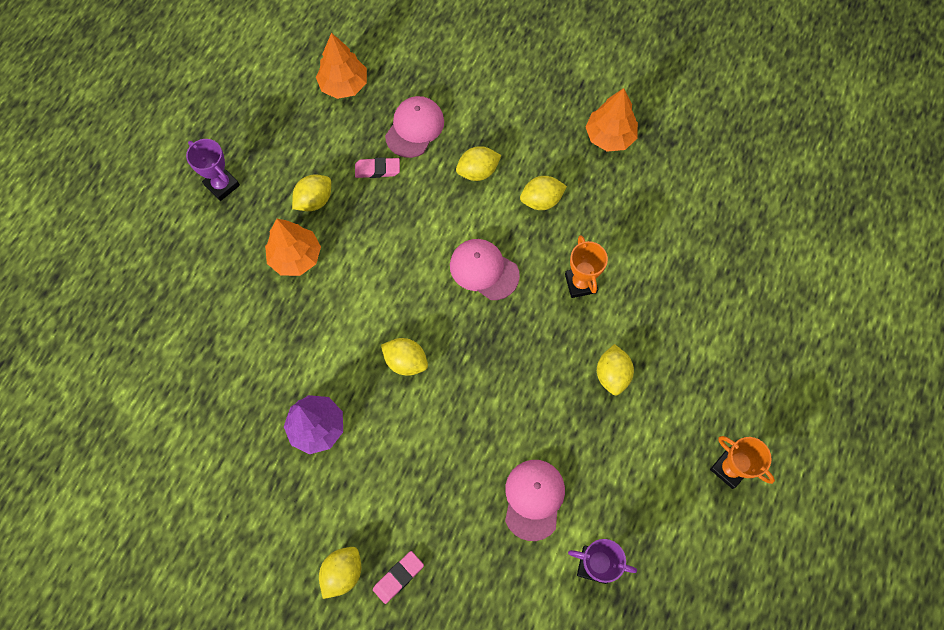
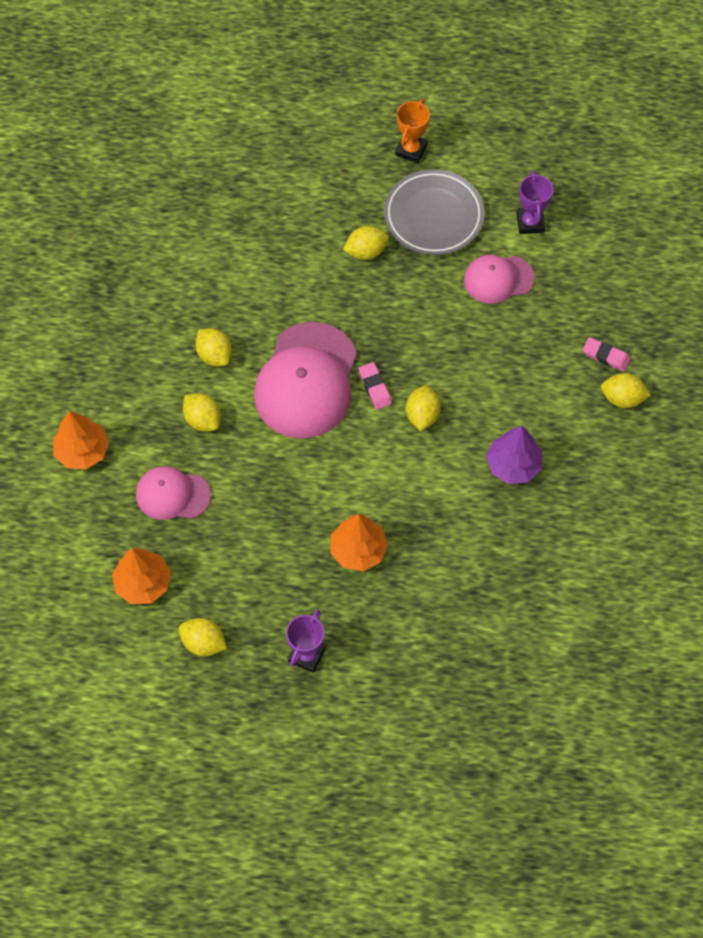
camera: 110 degrees left, 5 degrees down
yellow lemon [292,175,331,211] -> yellow lemon moved to [179,618,227,656]
pink eraser [355,157,400,178] -> pink eraser moved to [358,362,392,410]
pink cap [450,239,520,300] -> pink cap [254,322,357,438], size x1.78
orange trophy [565,235,608,298] -> none
orange tree [585,88,638,151] -> orange tree moved to [53,411,109,469]
none -> grey plate [384,169,484,255]

